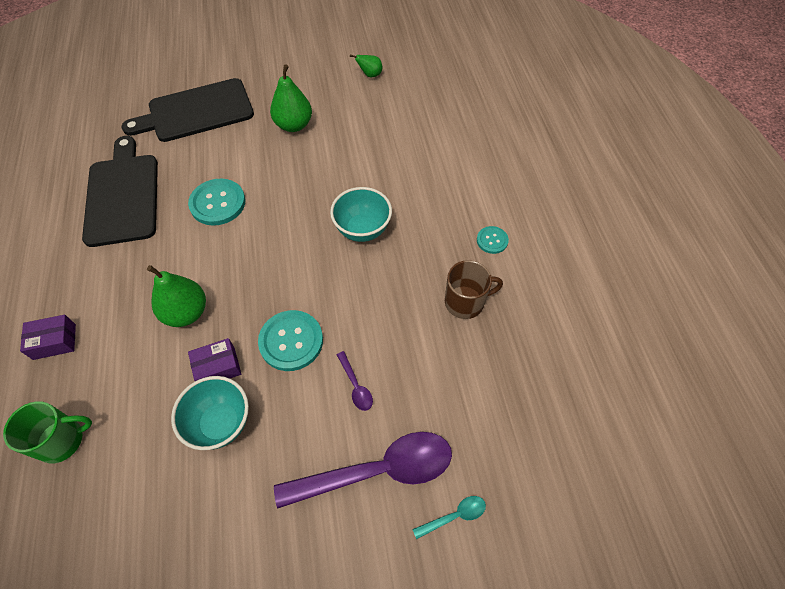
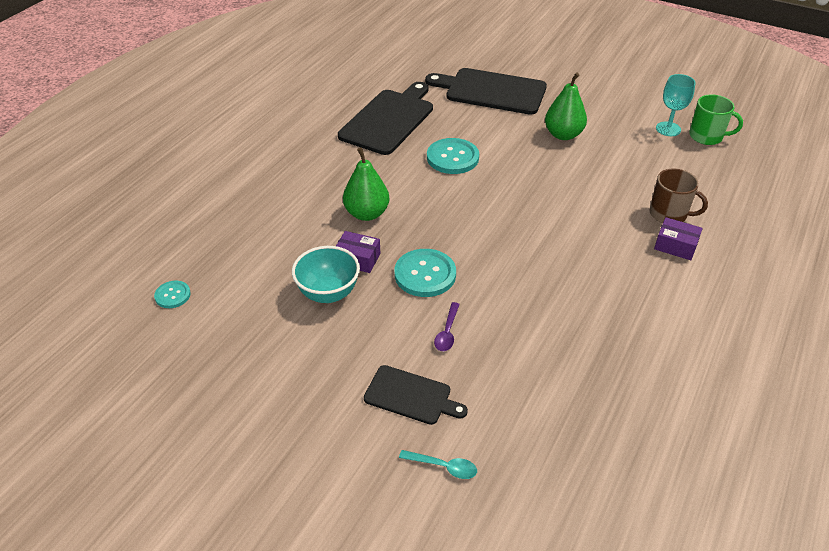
camera: 40 degrees right, 15 degrees down
green mug [3,401,92,463] -> green mug moved to [689,94,743,145]
purple box [20,315,76,360] -> purple box moved to [654,217,703,260]
purple spoon [274,432,452,509] -> black cutting board [364,365,468,425]
turquoise bowl [330,187,392,242] -> none
green pear [350,55,382,77] -> turquoise goblet [656,74,696,136]
brown mug [445,260,503,319] -> brown mug moved to [649,169,708,223]
turquoise button [477,226,509,254] -> turquoise button moved to [154,281,191,308]

